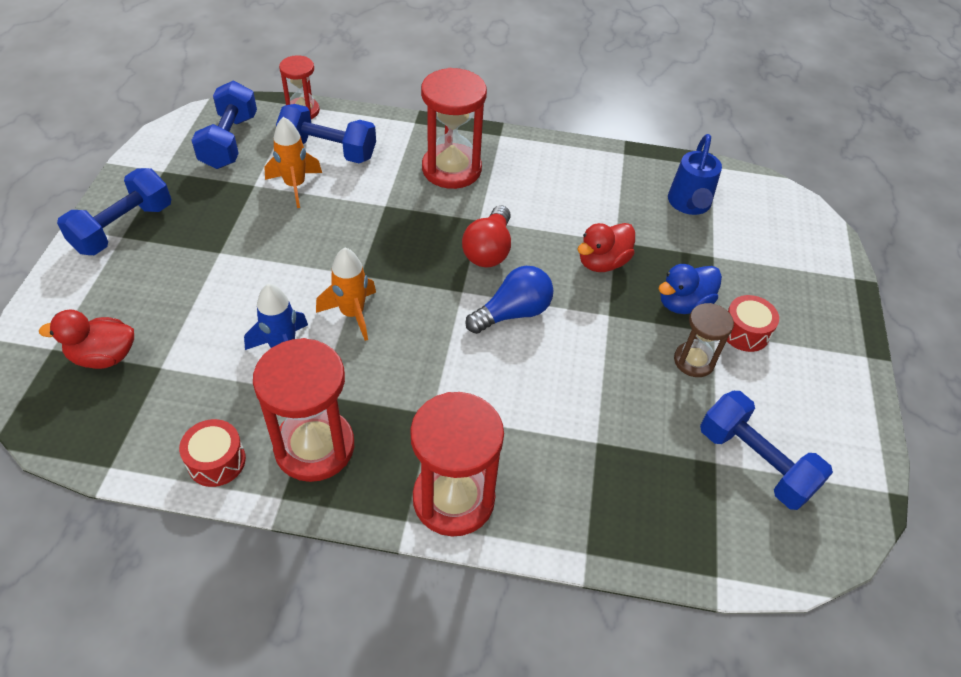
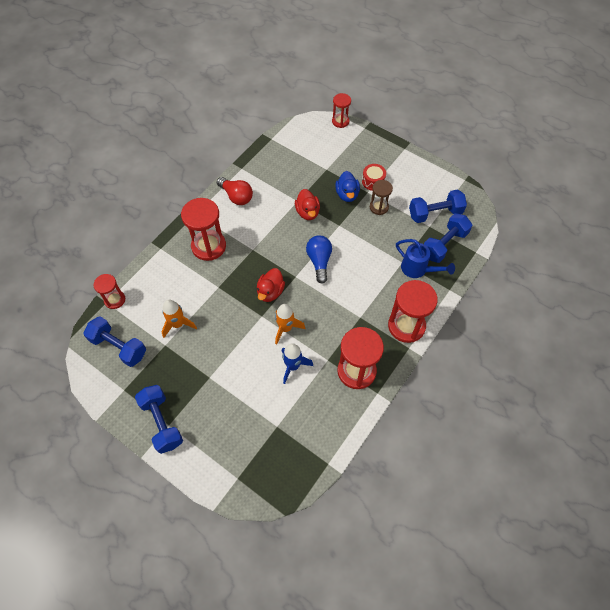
camera: 60 degrees left, 10 degrees up
red duck [39,309,134,369] -> red duck moved to [257,268,285,302]
red drum [179,419,246,487] -> none
blue dumbbell [276,104,376,163] -> blue dumbbell moved to [424,213,472,263]
red light bulb [462,205,511,267] -> red light bulb moved to [217,177,253,205]
blue watering can [668,134,722,215] -> blue watering can moved to [396,239,455,278]
none -> red hourglass [332,93,351,128]

